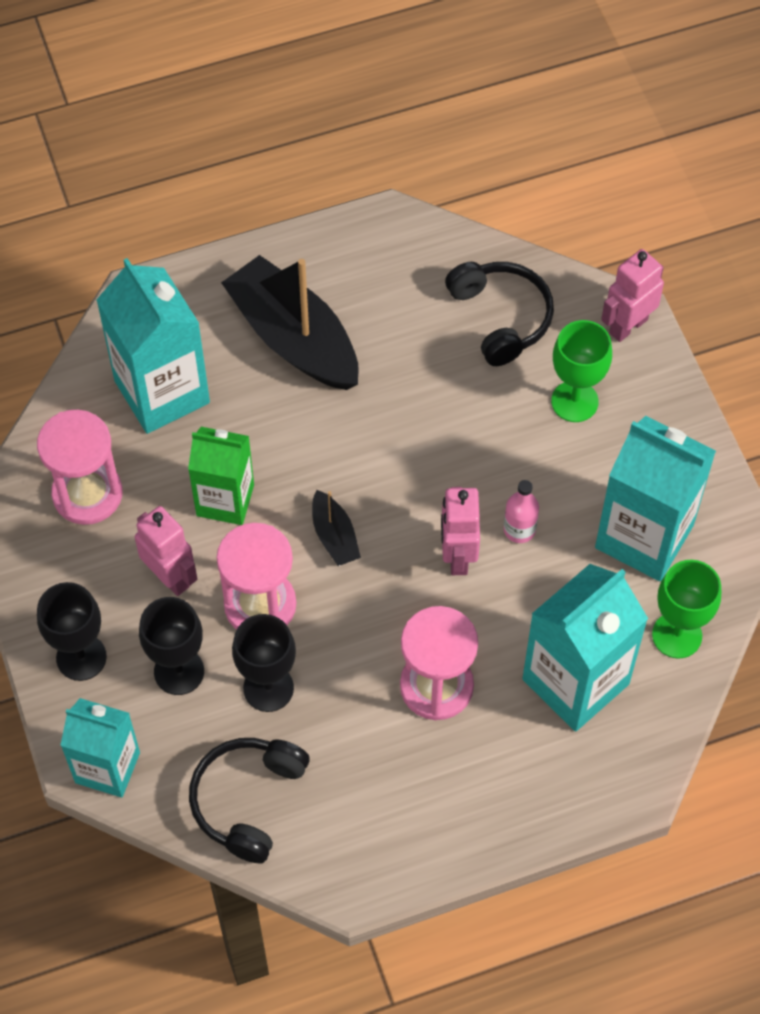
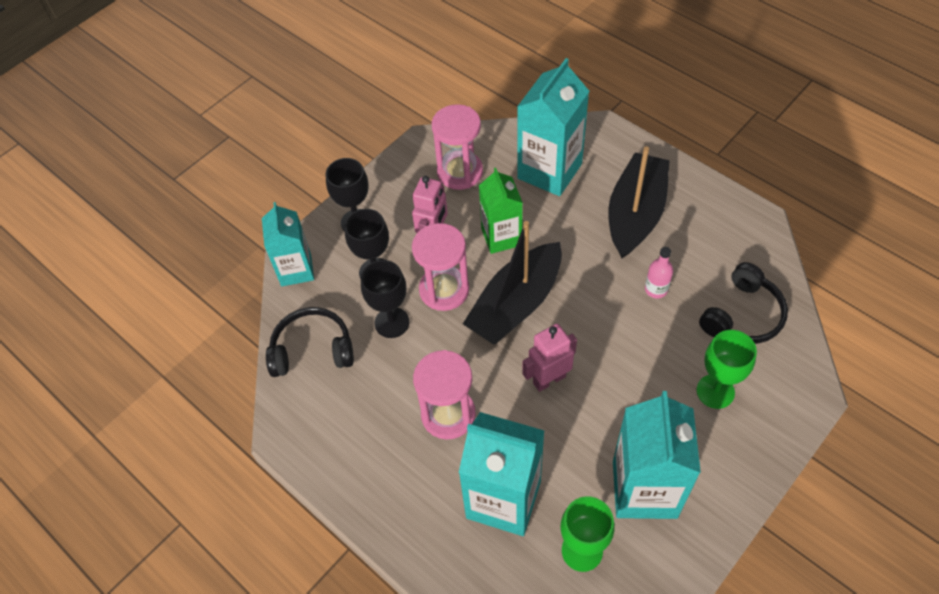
camera: 65 degrees right, 5 degrees down
black boat [312,490,361,566] -> black boat [463,221,562,345], size x2.15
pink bottle [504,480,539,543] -> pink bottle moved to [645,247,673,298]
pink robot [601,249,664,342] -> none

